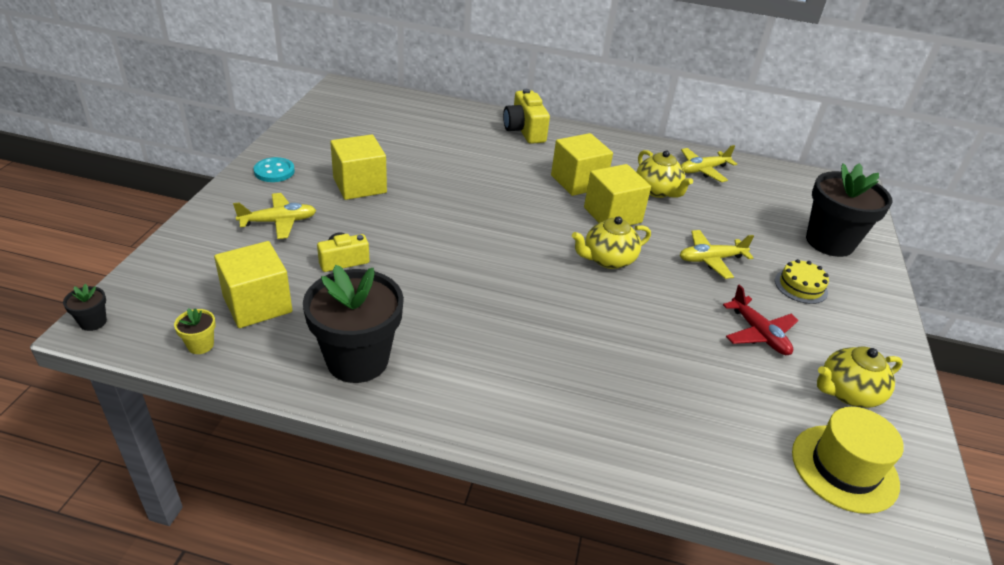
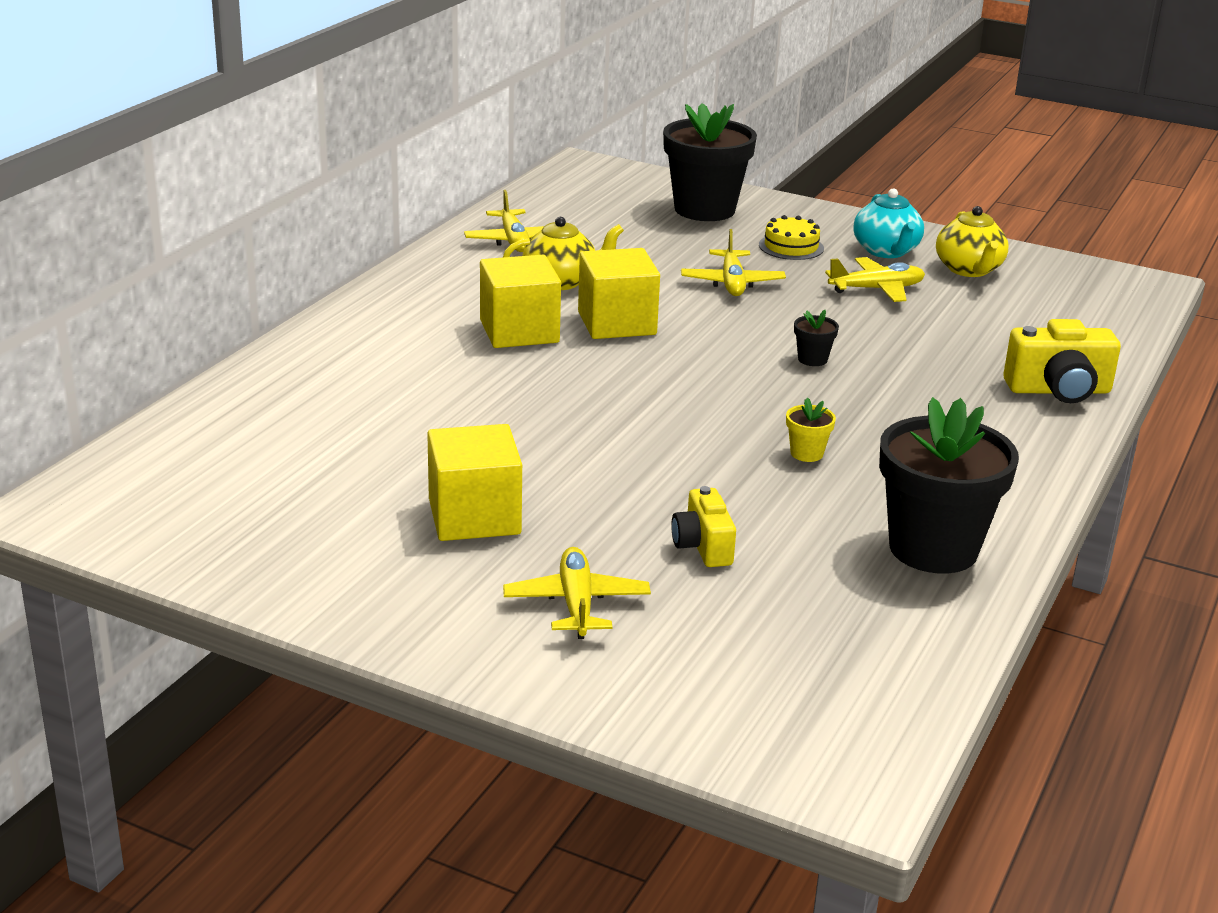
camera: 75 degrees left, 10 degrees down
black flower pot [63,284,107,331] -> black flower pot moved to [794,310,839,366]
yellow flower pot [174,308,216,354] -> yellow flower pot moved to [786,397,836,462]
yellow cube [214,241,292,328] -> none
turquoise button [254,157,295,182] -> none
yellow camera [503,89,550,144] -> yellow camera moved to [1003,319,1121,403]
yellow teapot [572,216,651,269] -> none
red plane [723,284,799,355] -> yellow plane [825,257,925,302]
yellow hat [792,407,904,514] -> none
none -> turquoise teapot [854,188,924,258]

